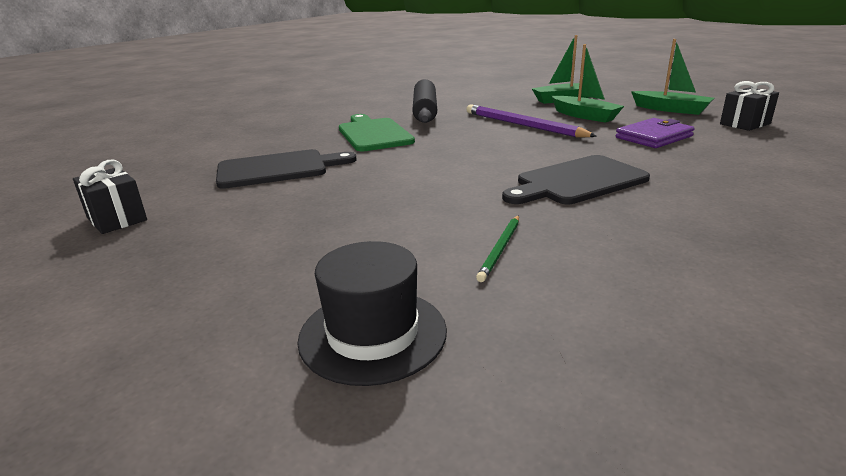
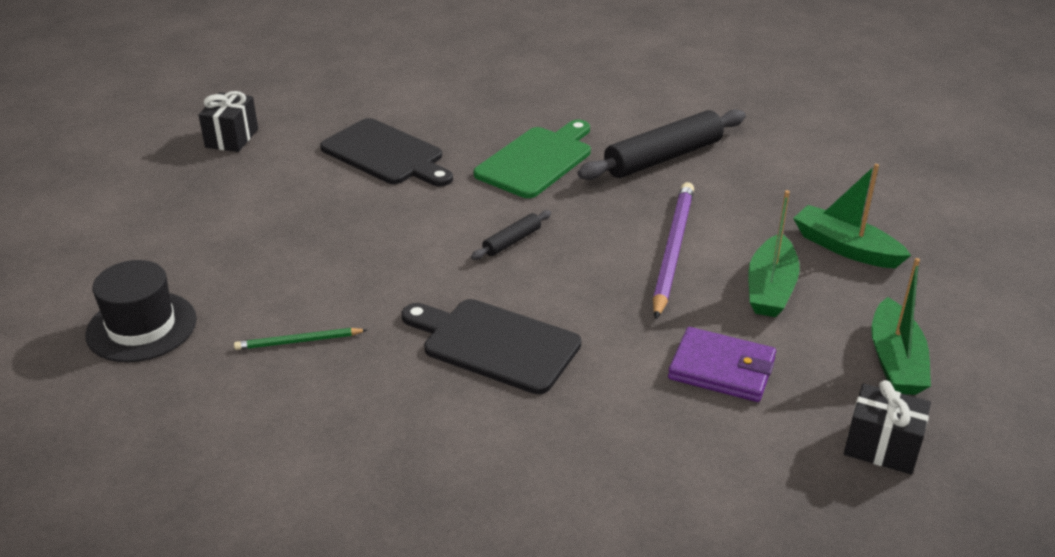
camera: 55 degrees right, 10 degrees up
none -> black rolling pin [471,210,551,260]

